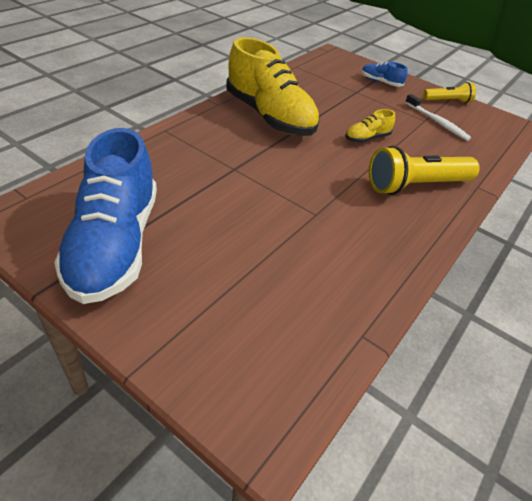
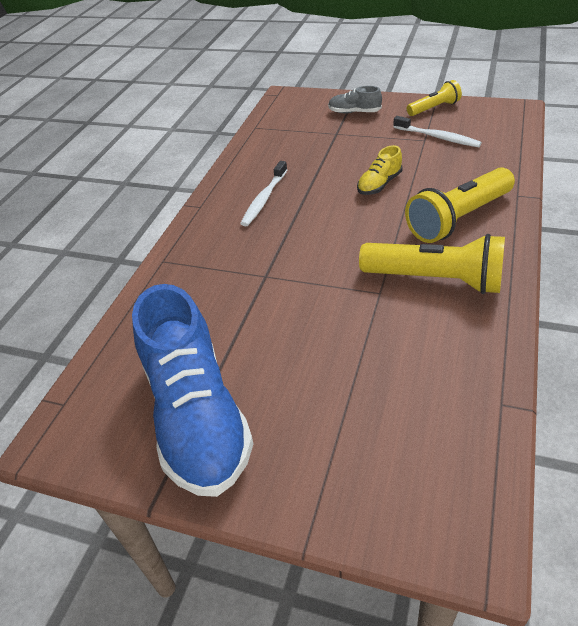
camera: 10 degrees left, 0 degrees up
yellow shoe [226,37,320,136] -> white toothbrush [240,161,287,226]
blue shoe [361,62,408,87] -> grey shoe [328,86,382,113]
none -> yellow flashlight [359,234,505,294]

